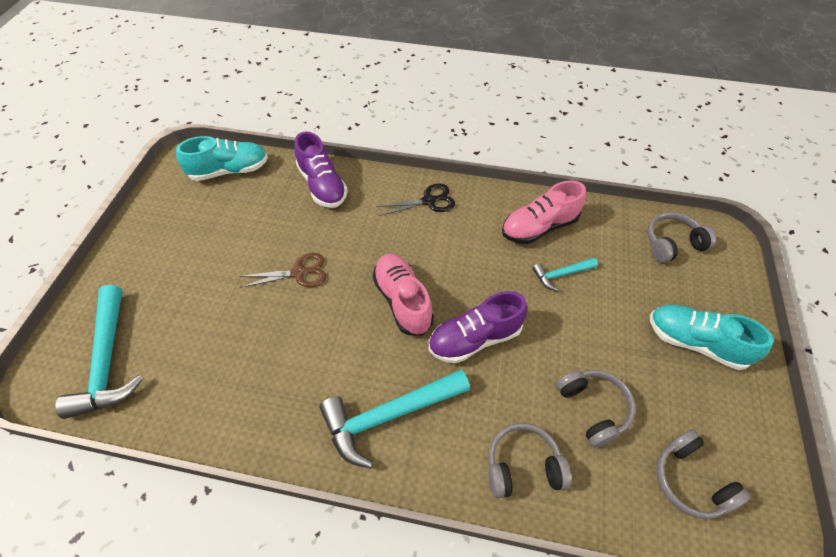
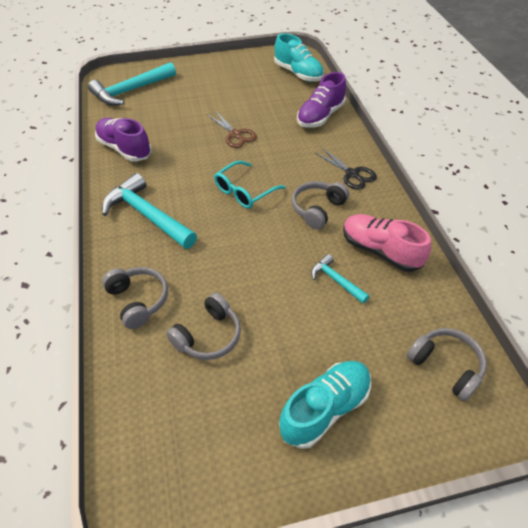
camera: 65 degrees right, 5 degrees down
pink shoe [372,254,434,335] -> turquoise glasses [214,161,286,209]
purple shoe [429,291,528,364] -> purple shoe moved to [95,118,152,162]
turquoise shoe [650,305,774,370] -> turquoise shoe turned 45 degrees clockwise [279,361,371,449]
grey headphones [656,429,751,519] -> grey headphones moved to [292,181,349,229]

